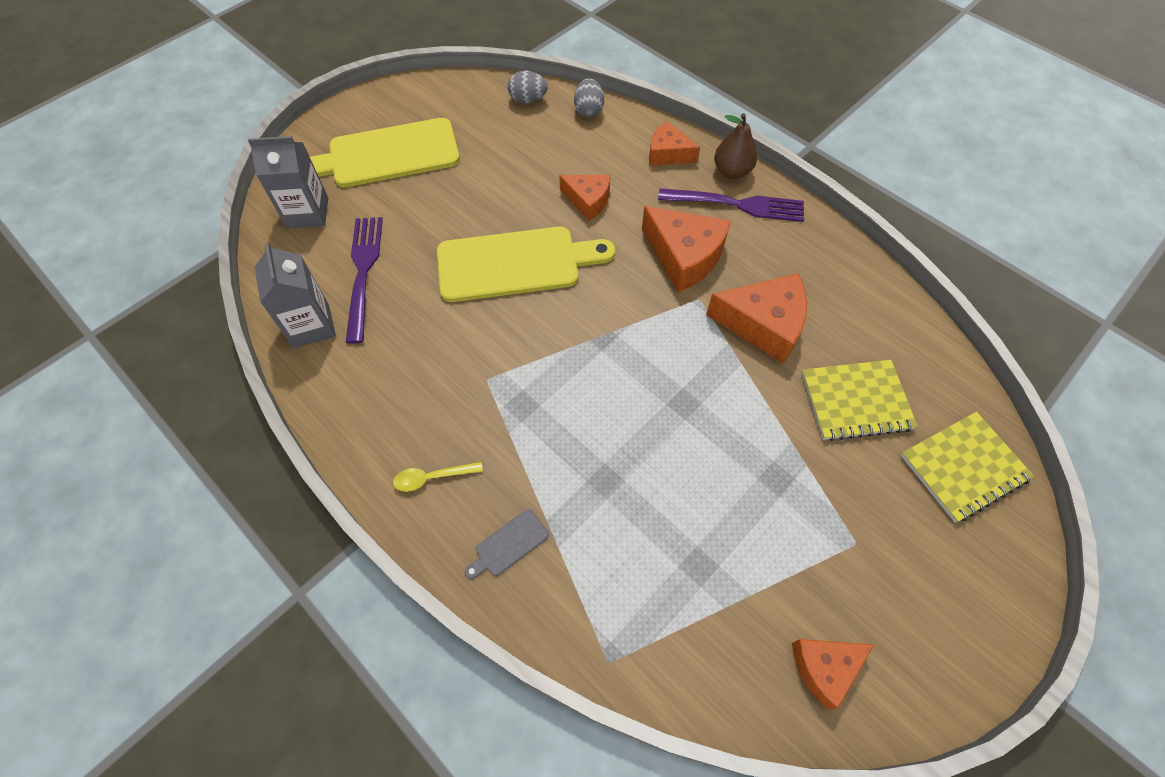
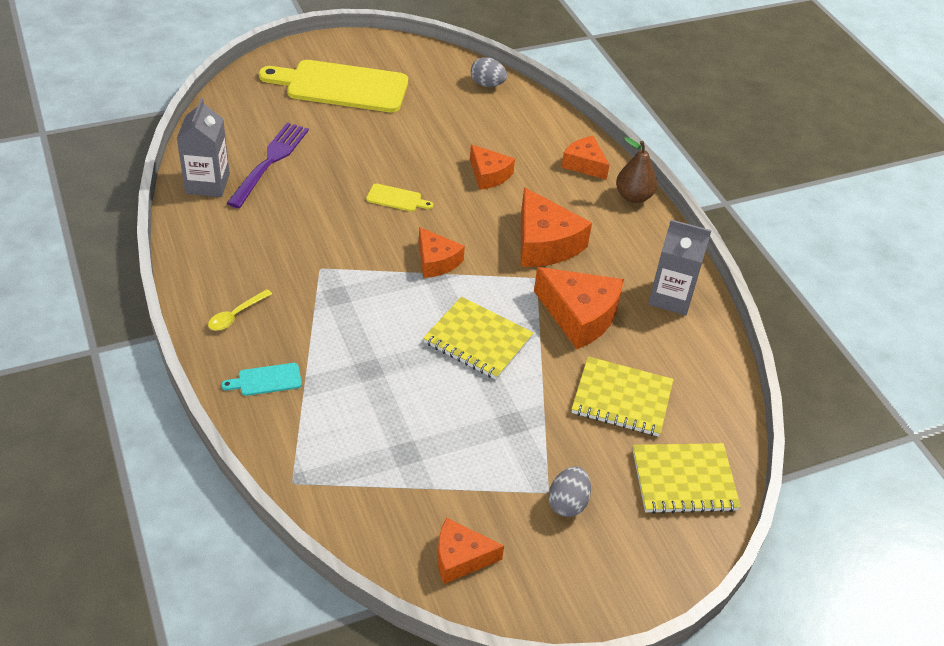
camera: 20 degrees right, 15 degrees down
grey carton [248,136,328,228] -> grey carton moved to [648,220,712,315]
yellow spoon [393,462,483,492] -> yellow spoon turned 60 degrees counterclockwise [208,289,272,331]
yellow cutting board [437,227,615,302] -> yellow cutting board [366,184,433,212], size x0.41
grey cutting board [465,509,549,579] -> turquoise cutting board [221,363,302,396]
grey egg [574,79,604,117] -> grey egg moved to [548,466,591,517]
purple fork [658,188,804,222] -> none
none -> orange cheese [419,227,465,278]
none -> yellow notebook [423,297,533,380]

